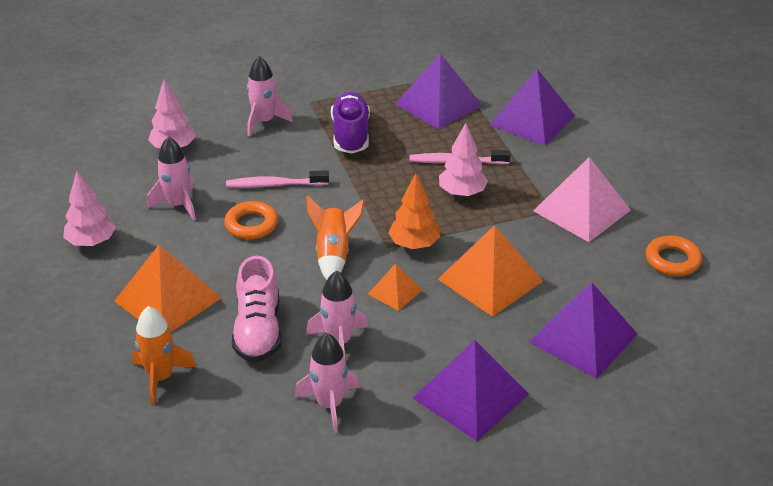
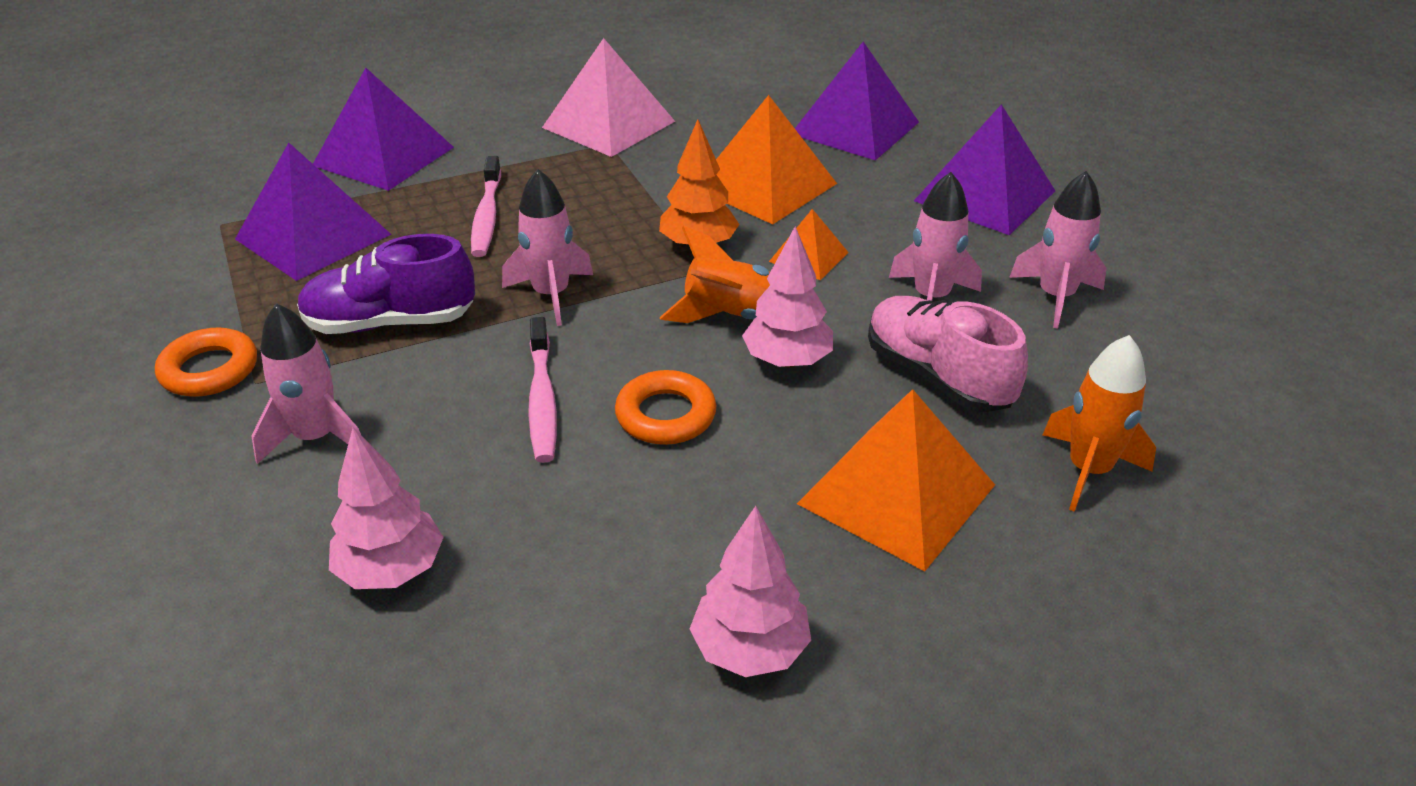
camera: 95 degrees left, 0 degrees up
pink rocket [147,136,196,221] -> pink rocket moved to [502,169,593,326]
pink shoe [232,256,282,362] -> pink shoe turned 120 degrees counterclockwise [868,296,1028,412]
pink tree [439,123,488,197] -> pink tree moved to [742,226,833,368]
orange ring [646,236,702,276] -> orange ring moved to [155,327,257,397]

